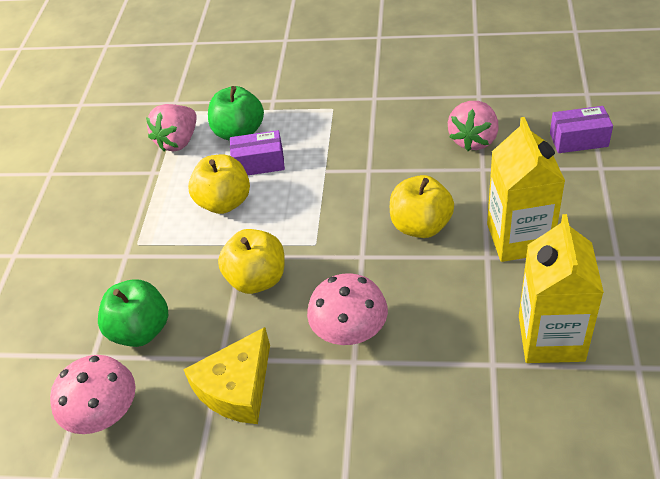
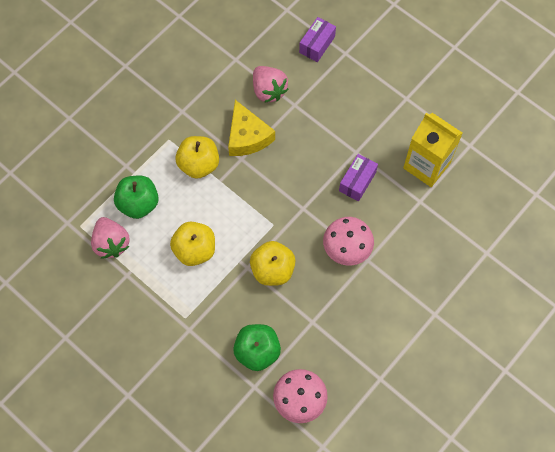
camera: 60 degrees left, 20 degrees up
yellow cheese [183,327,270,424] -> yellow cheese moved to [228,100,275,156]
purple box [230,130,285,175] -> purple box moved to [339,154,378,201]
yellow apple [390,175,454,238] -> yellow apple moved to [176,136,219,179]
yellow carton [487,117,565,262] -> none

